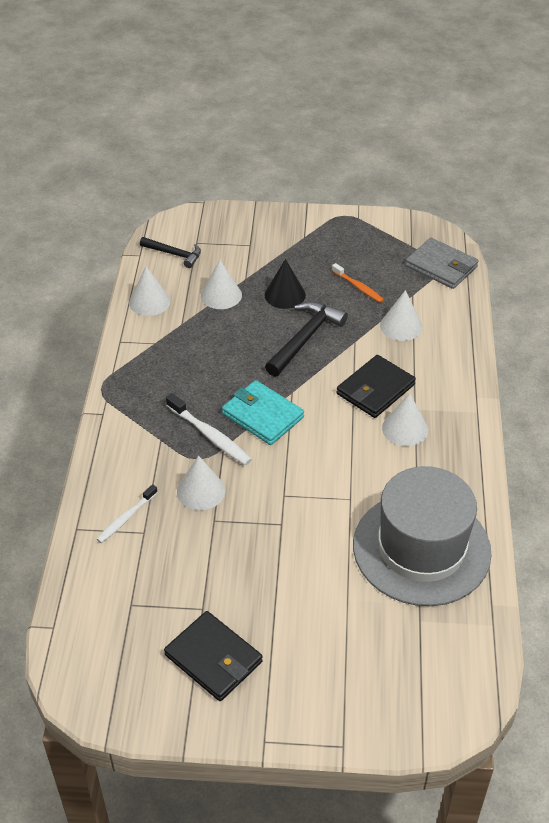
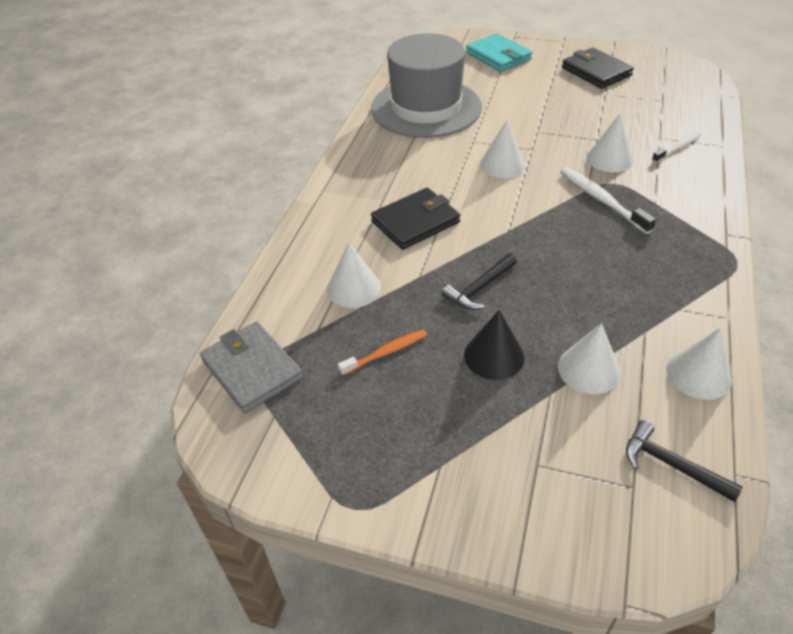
camera: 165 degrees left, 0 degrees up
turquoise wallet [222,380,304,445] -> turquoise wallet moved to [466,33,532,72]
black hammer [265,302,348,377] -> black hammer [442,253,517,310], size x0.64
orange toothbrush [332,263,384,303] -> orange toothbrush turned 90 degrees clockwise [338,329,427,376]
white cone [382,393,428,446] -> white cone moved to [480,120,525,178]

